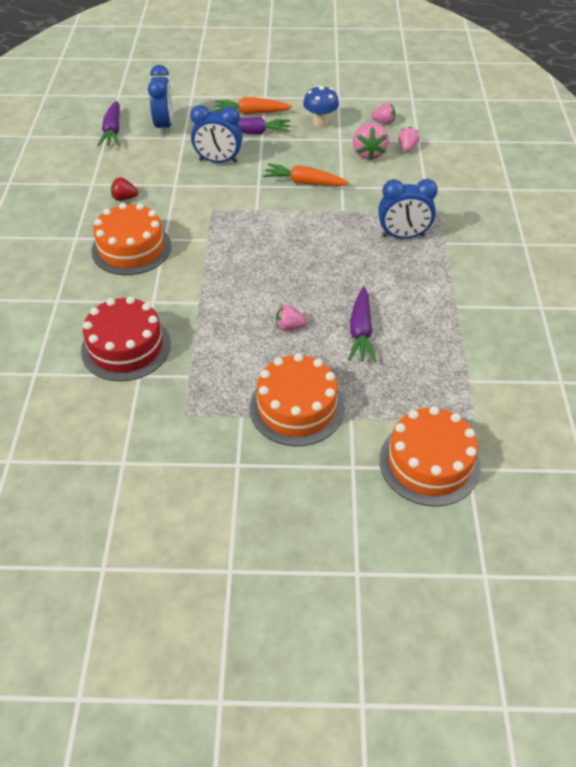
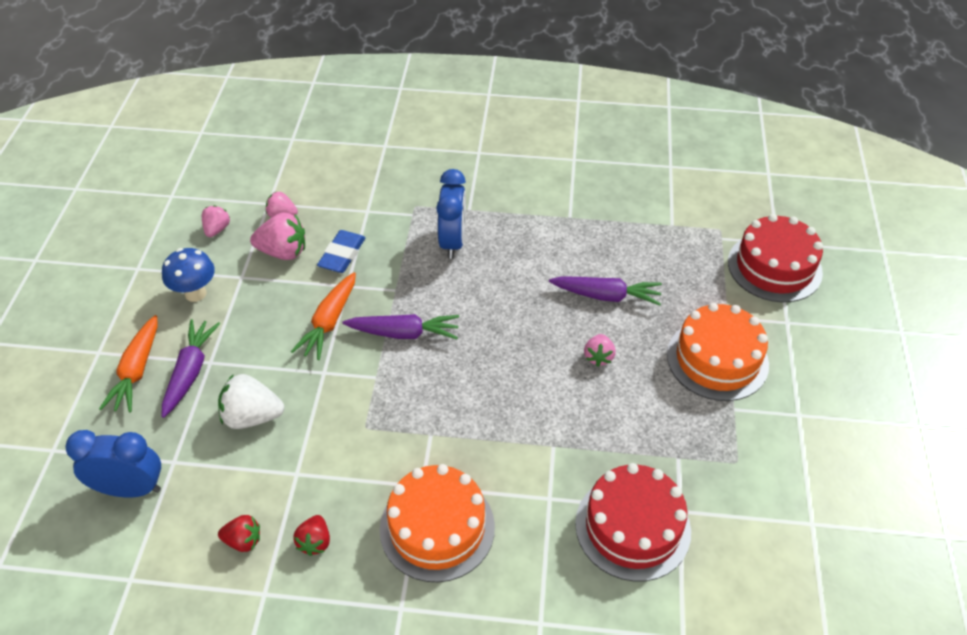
camera: 85 degrees left, 0 degrees up
purple carrot [97,101,120,146] -> purple carrot moved to [343,314,459,339]
blue clock [191,105,243,163] -> white strawberry [218,374,284,429]
orange cake [379,406,481,507] -> red cake [728,214,823,302]
none -> red strawberry [218,515,260,552]
none -> blue eraser [317,230,366,273]

